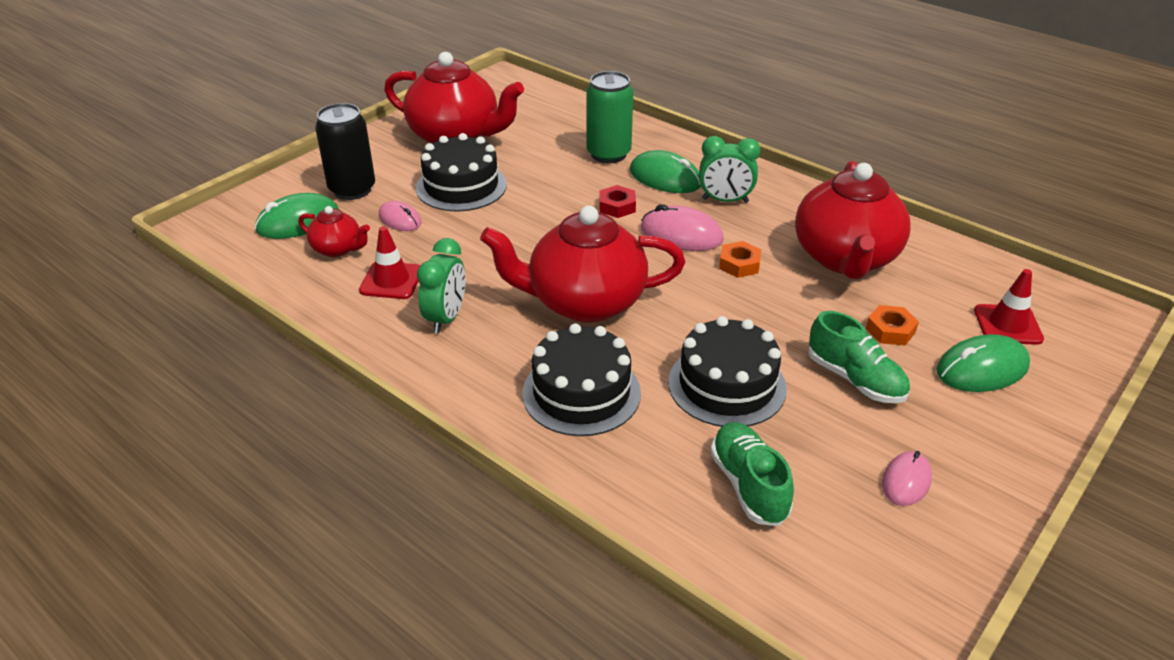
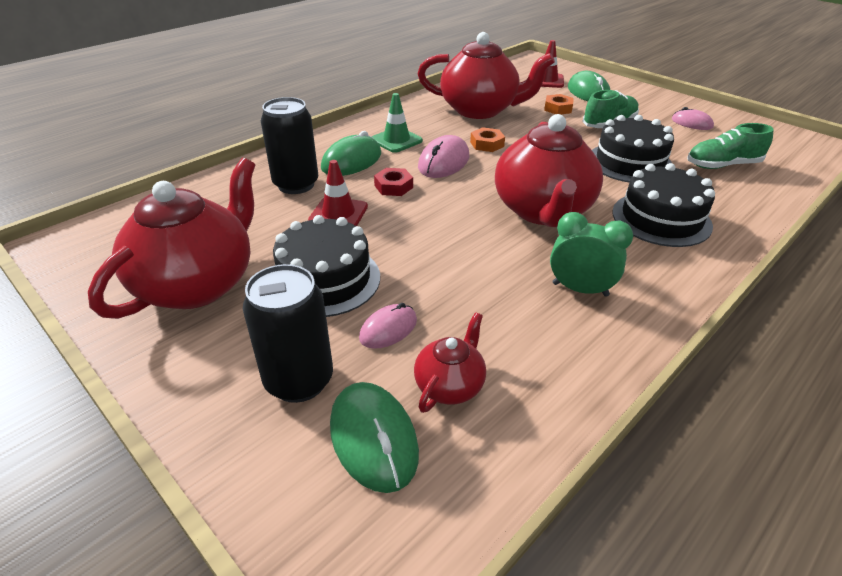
camera: 85 degrees left, 0 degrees up
red traffic cone [359,226,420,299] -> red traffic cone moved to [308,160,368,226]
green can [586,71,633,163] -> black can [261,97,318,194]
green clock [699,136,760,203] -> green traffic cone [372,93,423,153]

